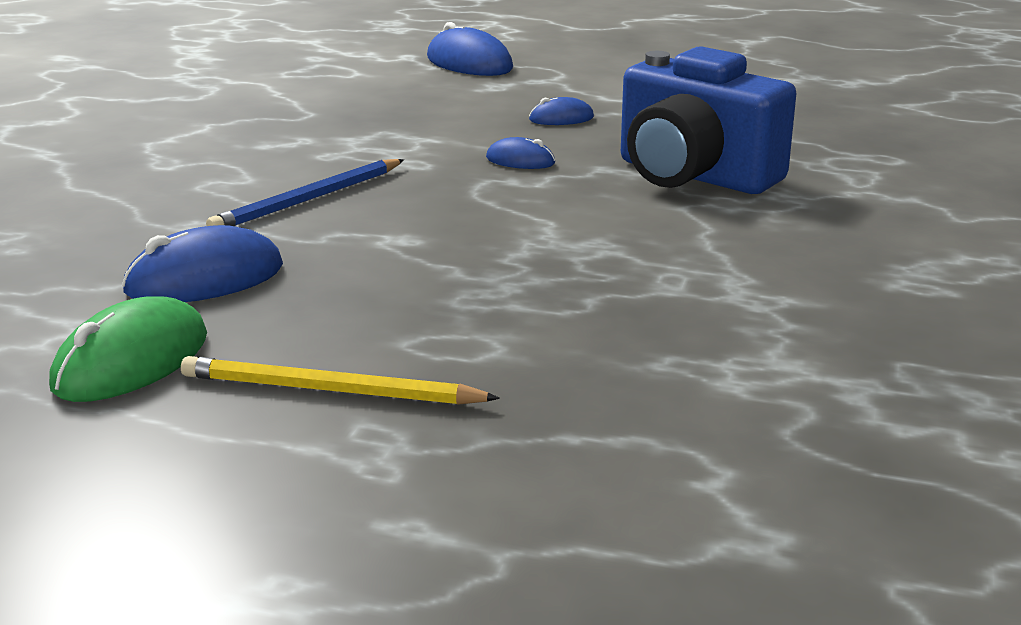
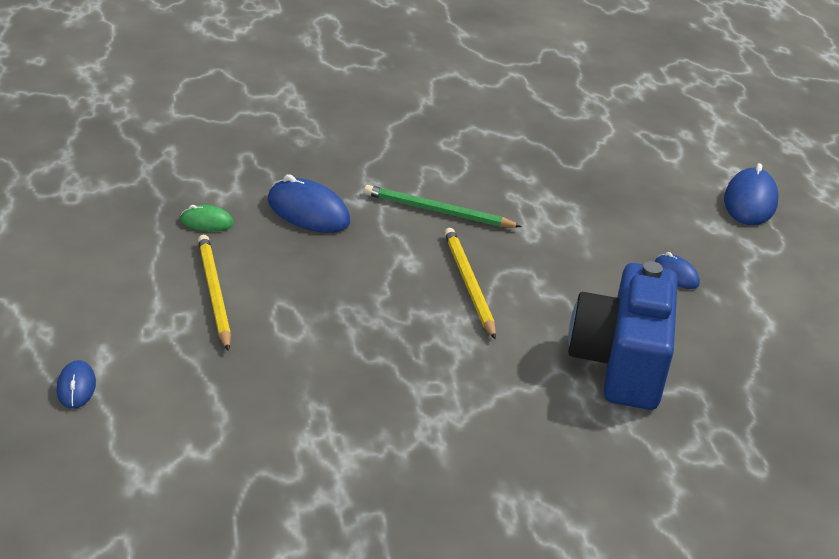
camera: 60 degrees right, 10 degrees up
green mouse [49,296,207,402] -> green mouse [180,205,234,231], size x0.55
blue pencil [206,159,404,226] -> green pencil [364,185,522,228]
blue mouse [486,137,555,169] -> blue mouse moved to [57,360,96,409]
none -> yellow pencil [444,228,496,340]

